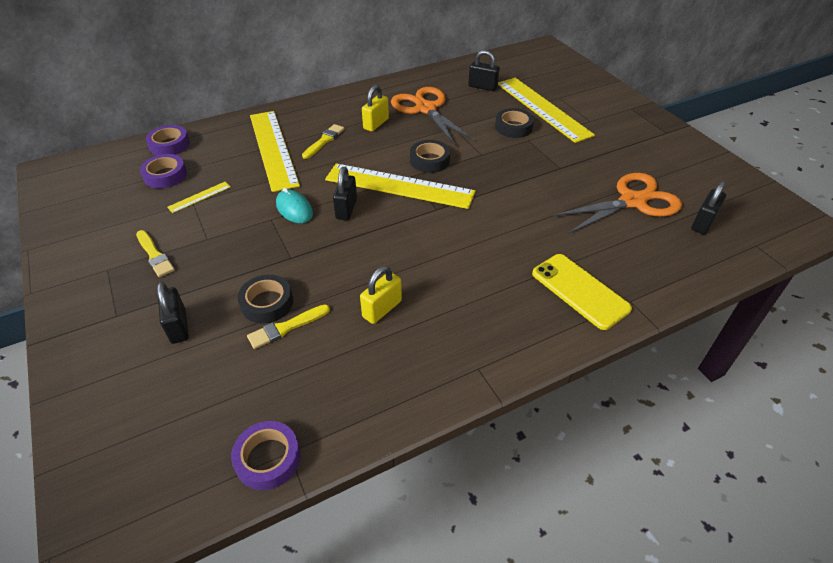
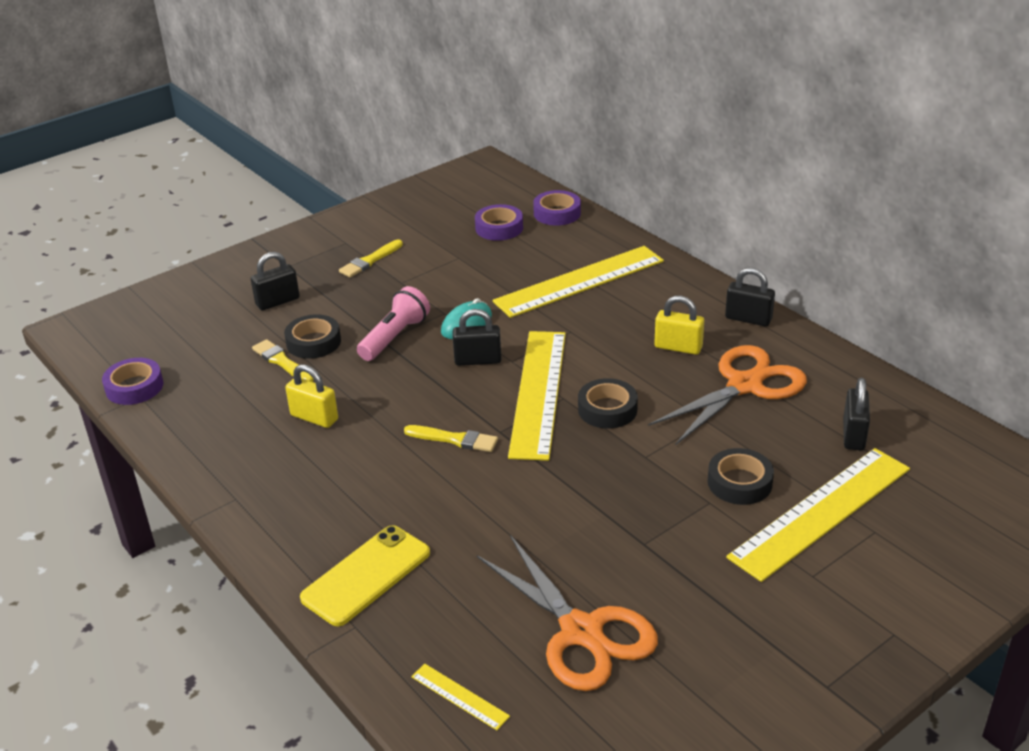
camera: 80 degrees right, 10 degrees down
yellow ruler [167,182,231,213] -> yellow ruler moved to [411,664,510,730]
yellow brush [302,124,345,159] -> yellow brush moved to [404,425,498,452]
black padlock [691,181,726,234] -> black padlock moved to [725,268,775,326]
none -> pink flashlight [357,286,430,361]

